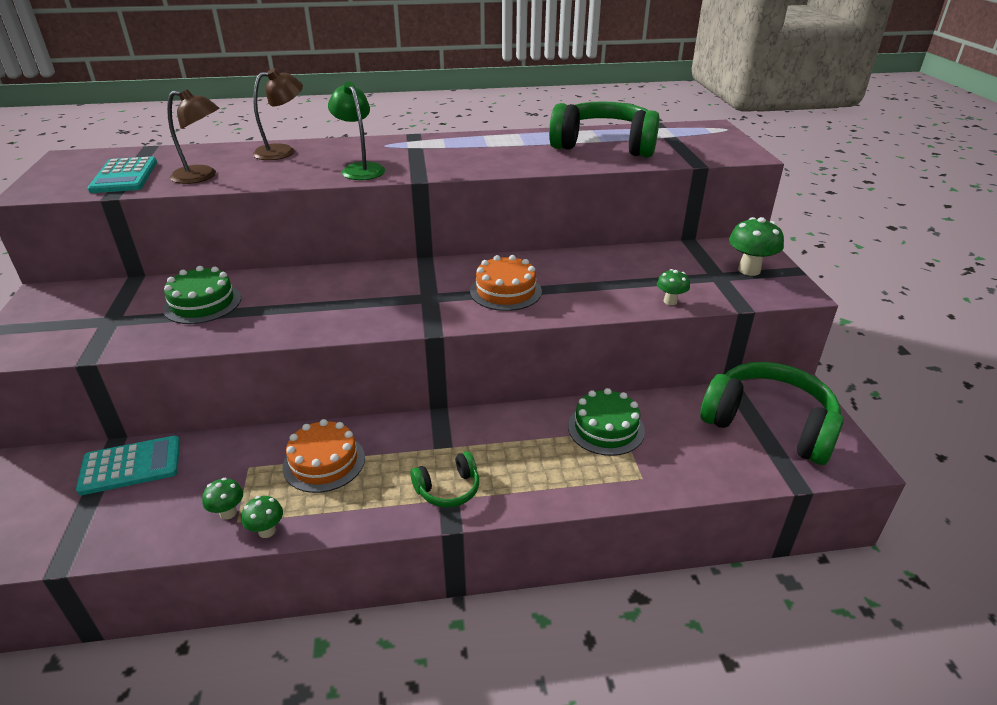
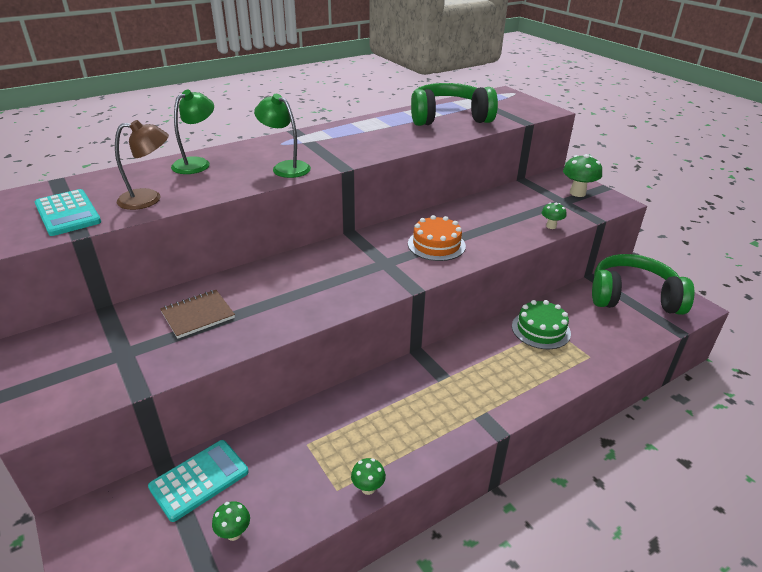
camera: 25 degrees left, 0 degrees up
green cake [163,266,241,324] -> brown notebook [160,290,235,339]
green mushroom [202,478,243,520] -> green mushroom moved to [212,501,250,541]
brown lamp [253,68,303,160] -> green lamp [171,90,214,174]
orange cake [282,419,365,493] -> none
green headphones [410,451,479,507] -> none

